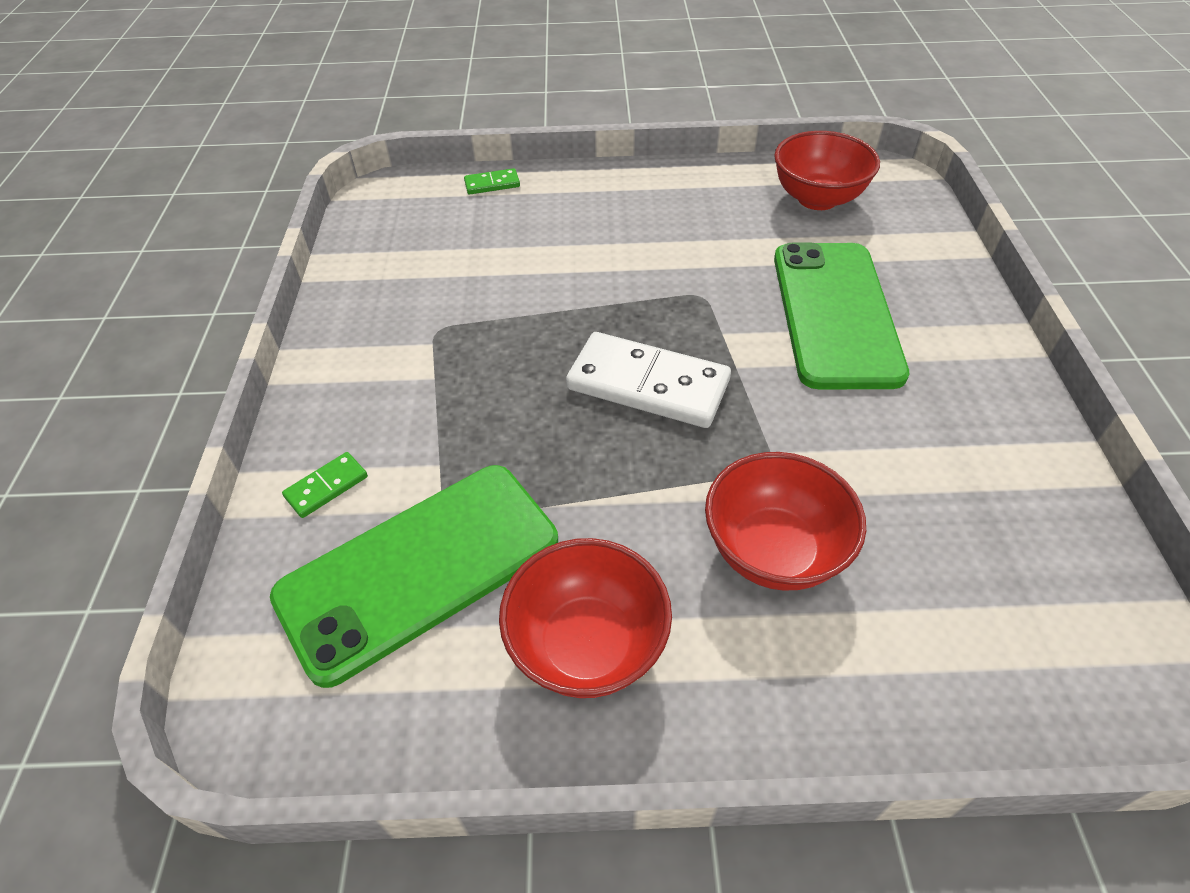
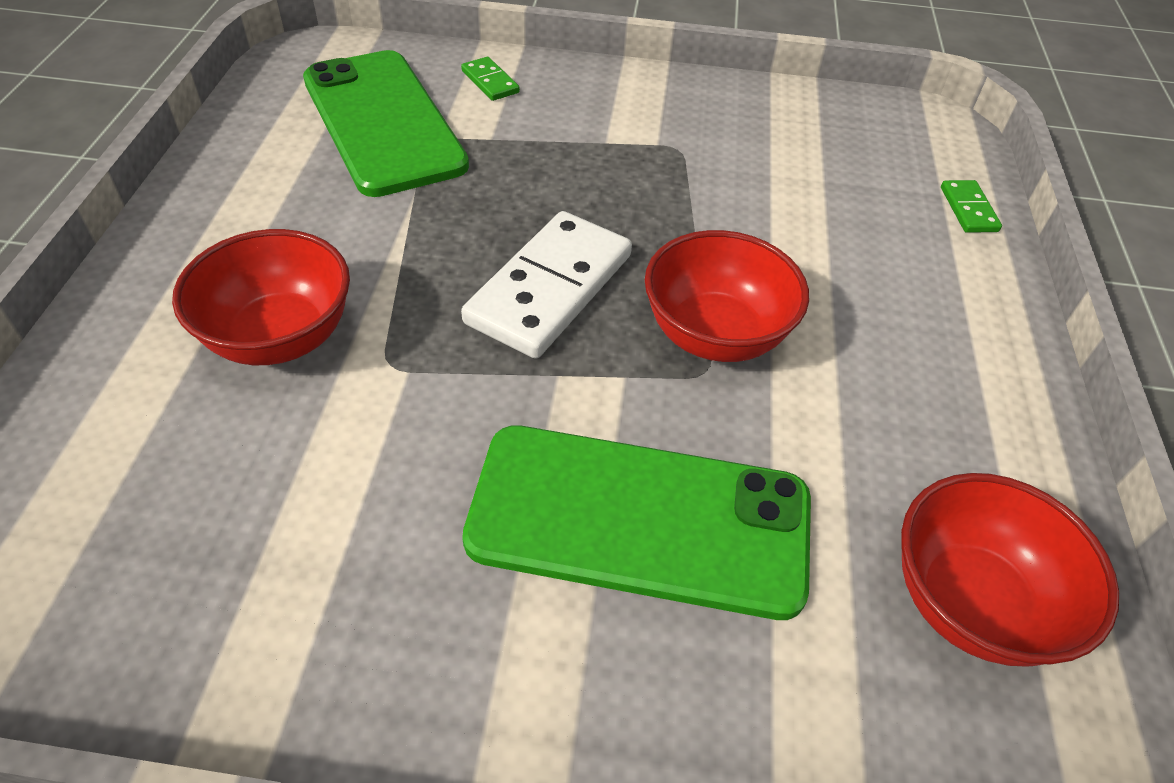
camera: 95 degrees right, 0 degrees up
red bowl [499,538,672,698] -> red bowl moved to [645,230,809,362]

